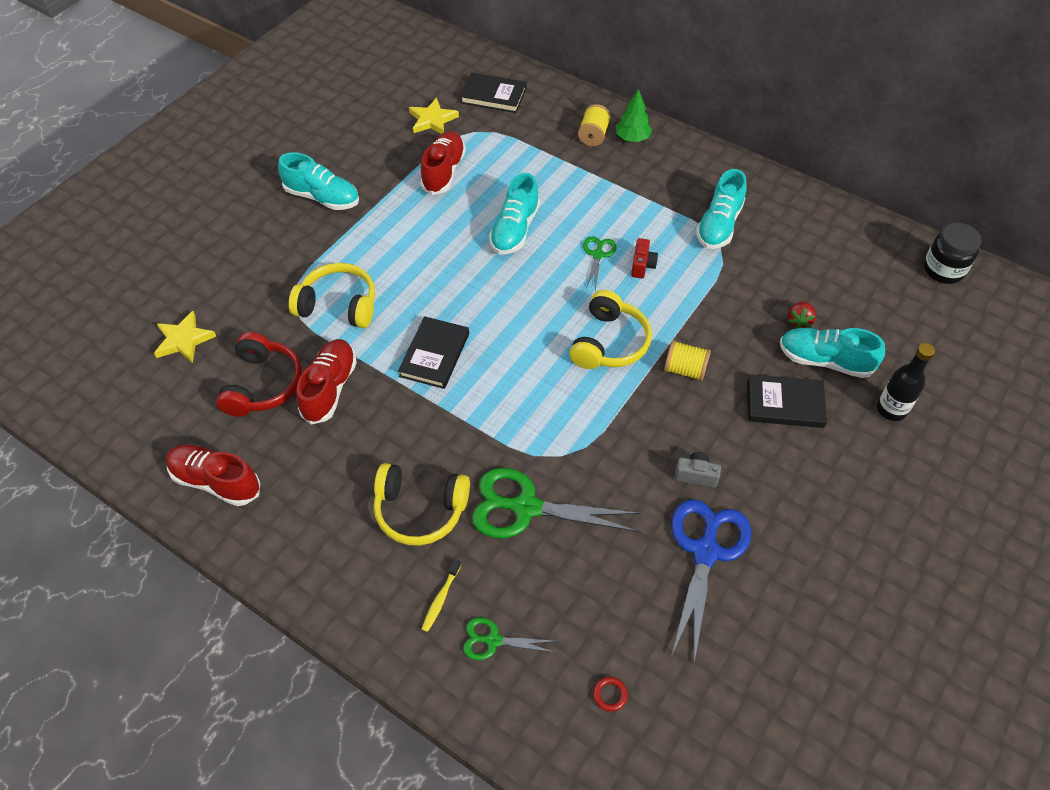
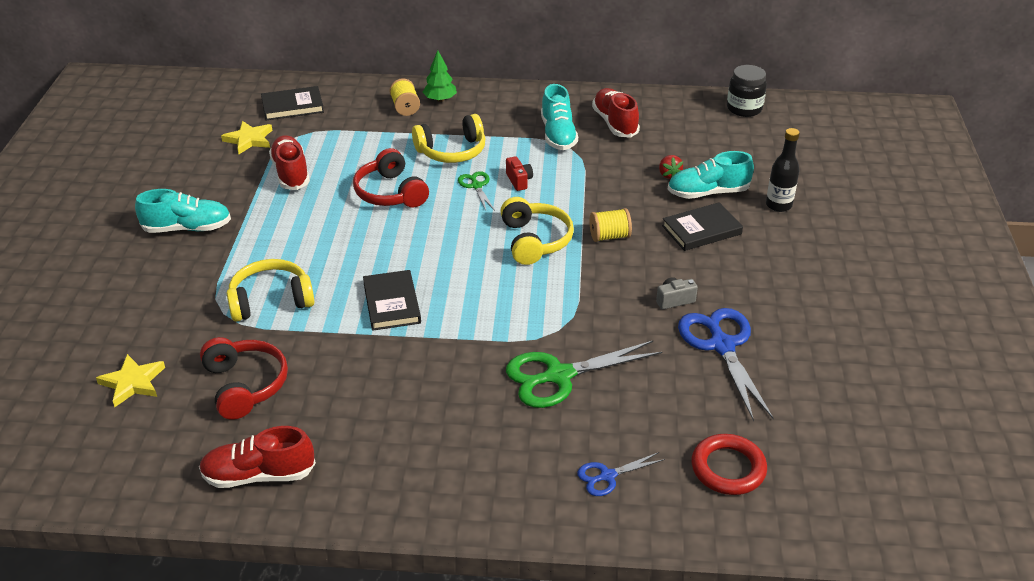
camera: 30 degrees left, 15 degrees down
red shoe [296,339,357,425] -> red shoe moved to [592,88,640,138]
yellow headphones [374,463,470,546] -> yellow headphones moved to [412,114,485,163]
yellow toothbrush [422,559,461,632] -> none
green scissors [463,617,555,660] -> blue scissors [577,452,665,496]
turquoise shoe [489,173,540,254] -> red headphones [353,148,429,208]
red ring [593,677,628,712] -> red ring [691,434,767,495], size x2.32

